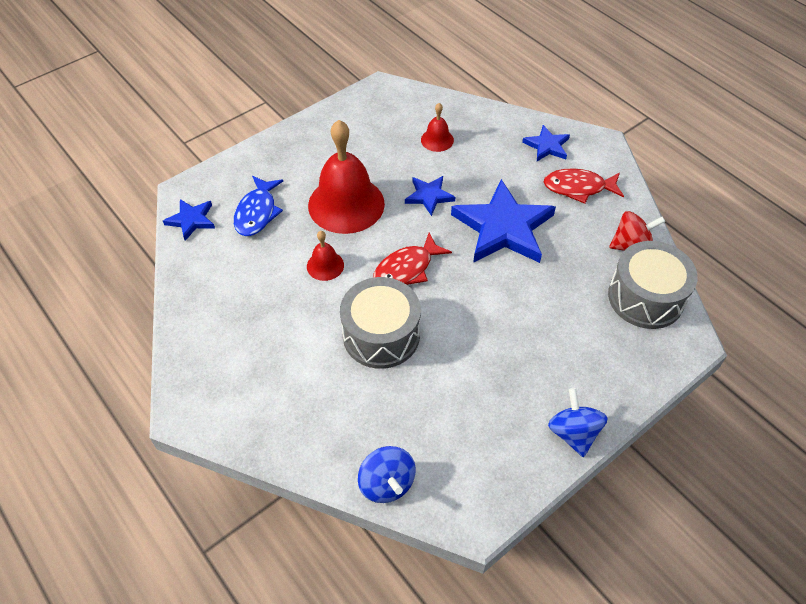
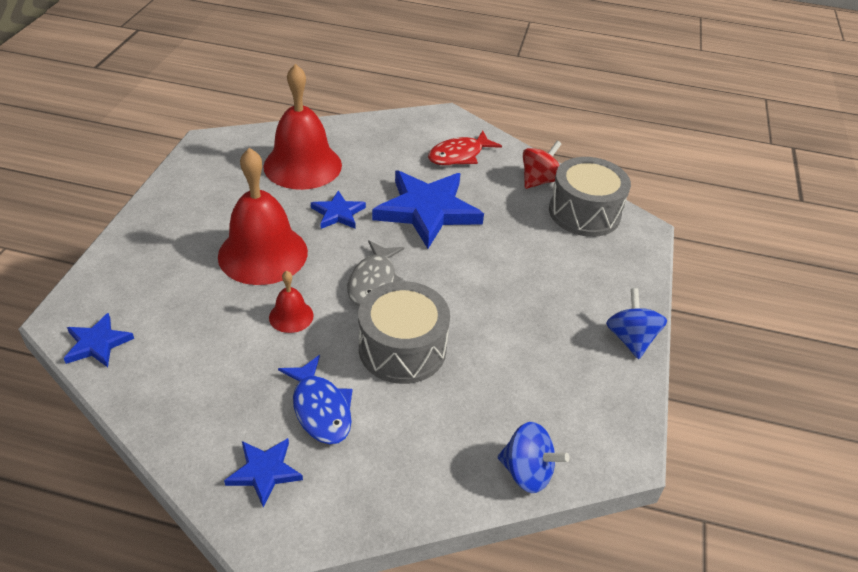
camera: 40 degrees left, 10 degrees down
blue fish [234,176,283,236] -> blue fish moved to [278,355,353,444]
red fish [373,232,452,285] -> grey fish [347,240,405,306]
red bell [421,103,454,152] -> red bell [263,64,342,190], size x2.17
blue star [522,125,570,161] -> blue star moved to [224,438,303,508]
blue spinning top [548,388,608,457] -> blue spinning top turned 45 degrees clockwise [606,288,667,359]

